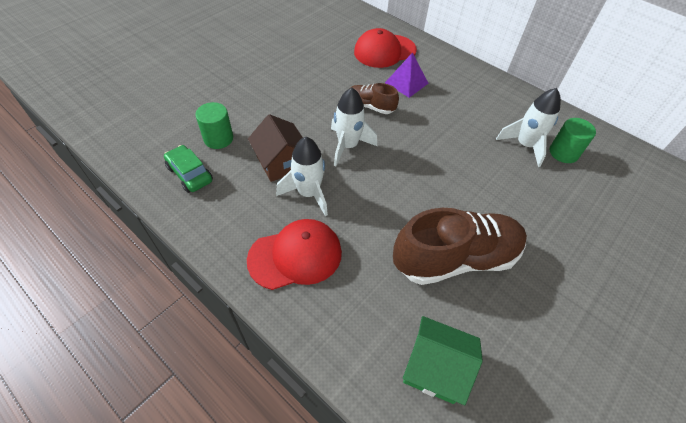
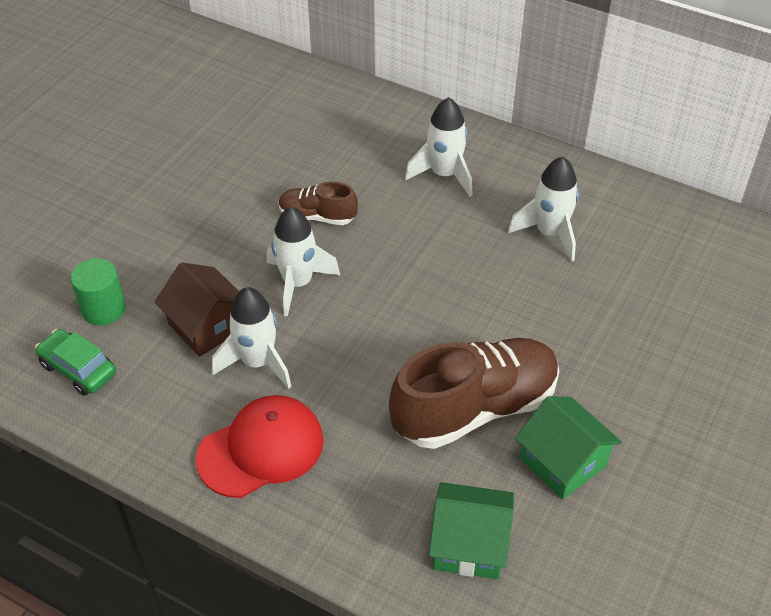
camera: 10 degrees left, 5 degrees down
red cap [354,28,417,68] -> none
purple pyramid [385,52,429,98] -> none
green cylinder [550,118,596,163] -> none
none -> white rocket [405,97,473,197]
none -> green house [515,396,622,499]

